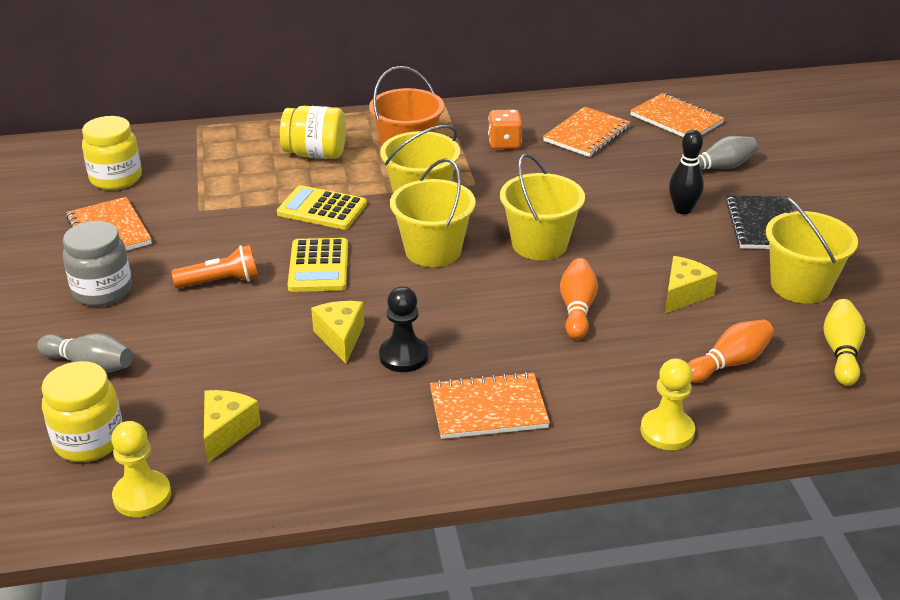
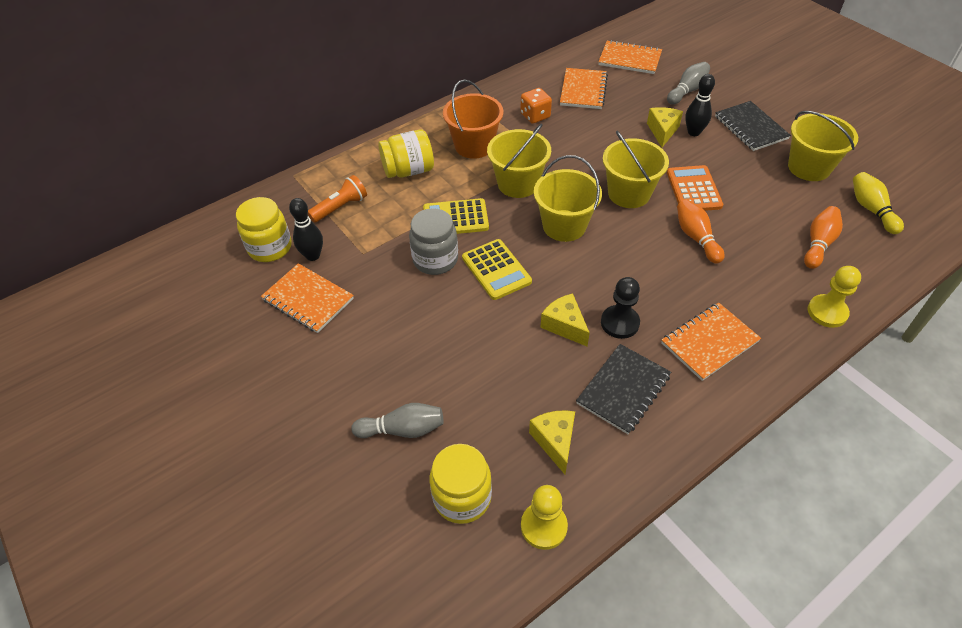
camera: 25 degrees left, 15 degrees up
grey jar [63,221,132,306] -> grey jar moved to [409,208,458,275]
orange flashlight [171,245,258,288] -> orange flashlight moved to [308,175,367,223]
yellow cheese [665,256,718,313] -> yellow cheese moved to [647,107,683,147]
none -> black bowling pin [289,198,323,261]
none -> black notebook [576,344,671,434]
none -> orange calculator [667,165,723,211]

